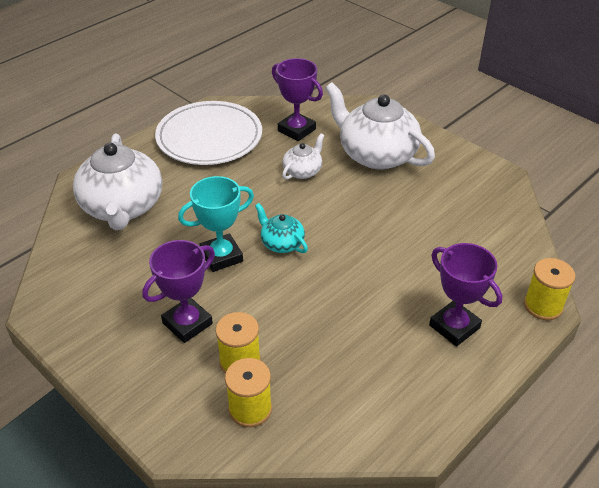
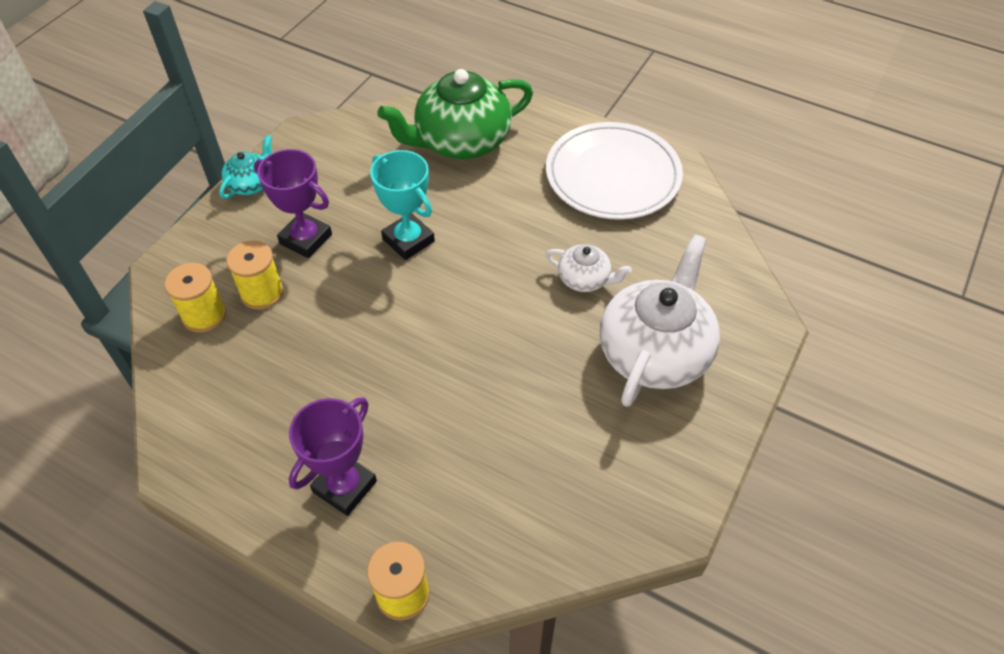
camera: 75 degrees right, 10 degrees up
white teapot [73,133,162,230] -> green teapot [378,69,533,159]
turquoise teapot [255,203,308,253] -> turquoise teapot moved to [219,135,272,199]
purple trophy [272,58,323,141] -> none

